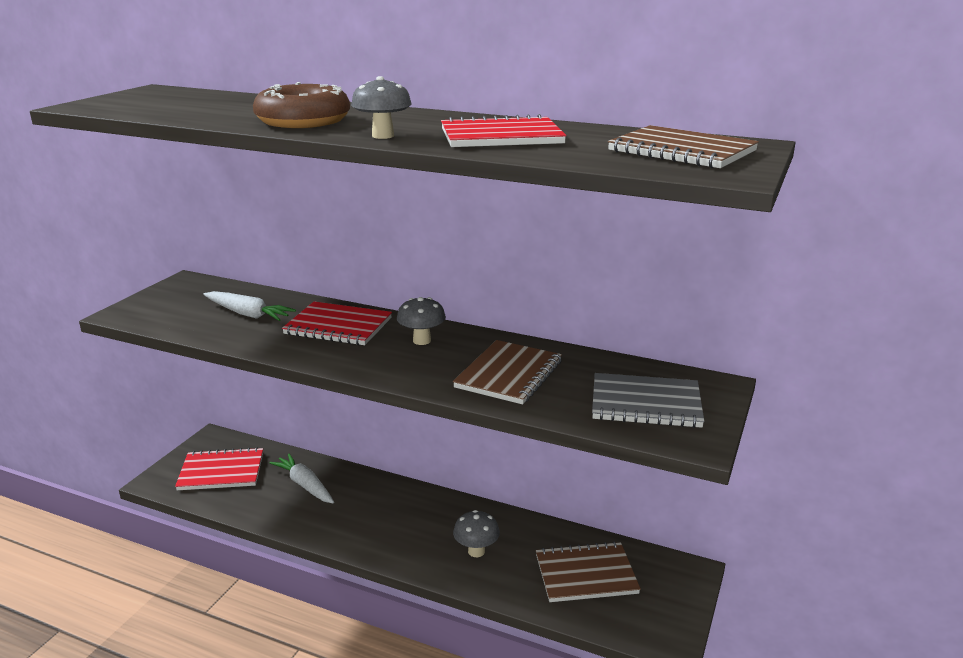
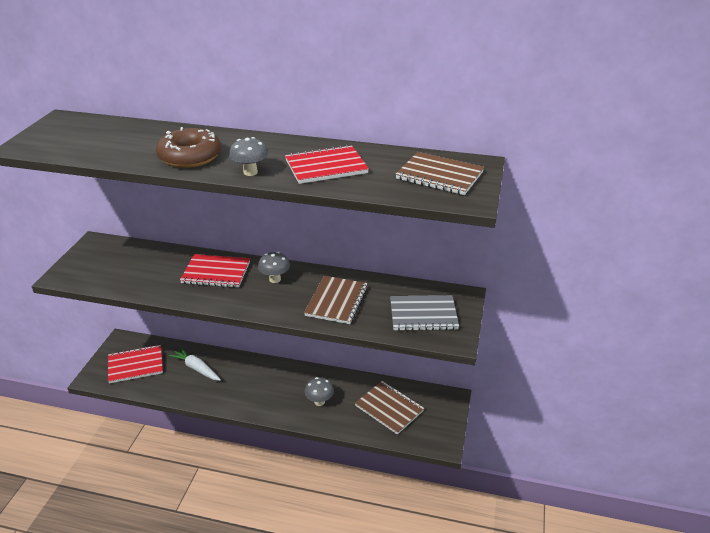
camera: 10 degrees left, 10 degrees up
white carrot [203,291,296,321] -> none
brown notebook [536,541,641,602] -> brown notebook turned 60 degrees clockwise [355,381,424,435]

